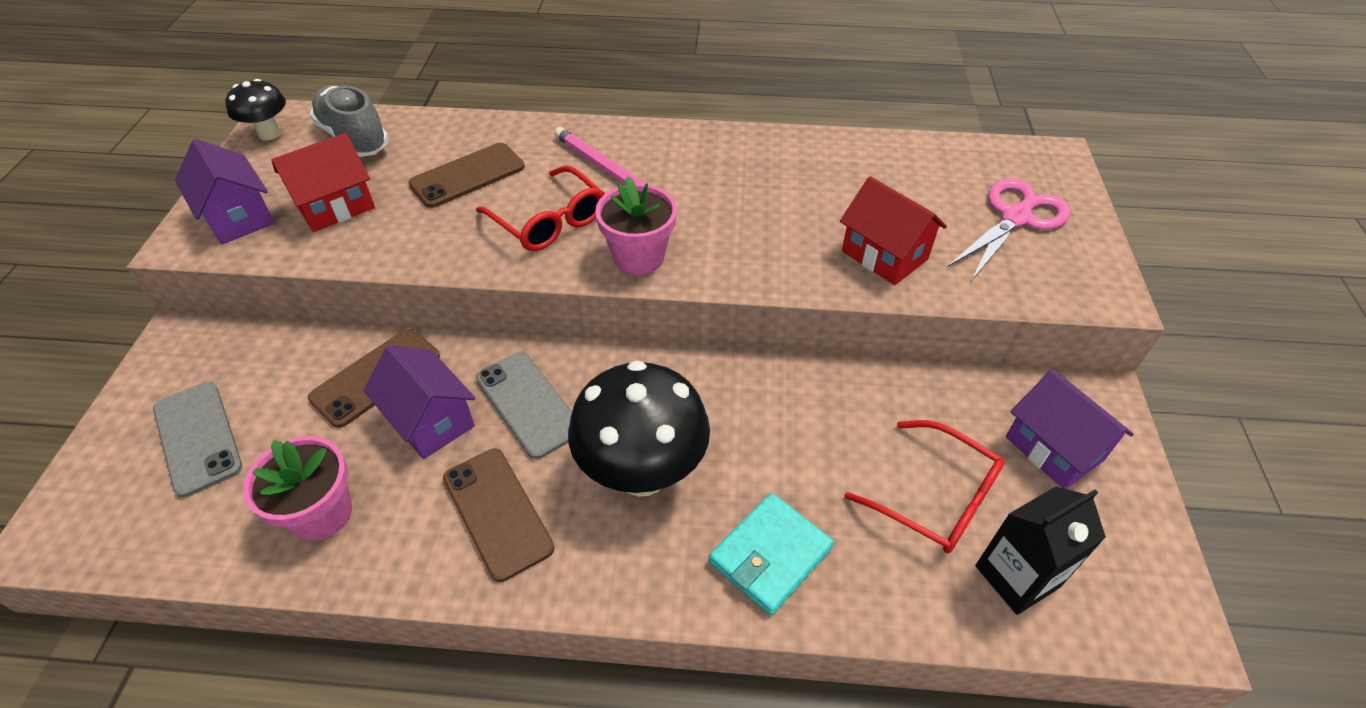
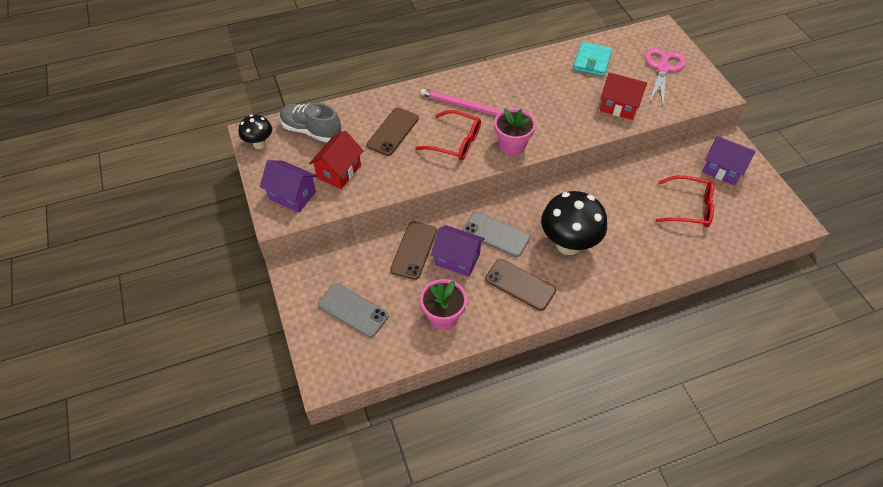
camera: 25 degrees left, 5 degrees up
turquoise wallet [709,493,834,615] -> turquoise wallet moved to [573,42,612,76]
black carton [975,486,1106,615] -> none

